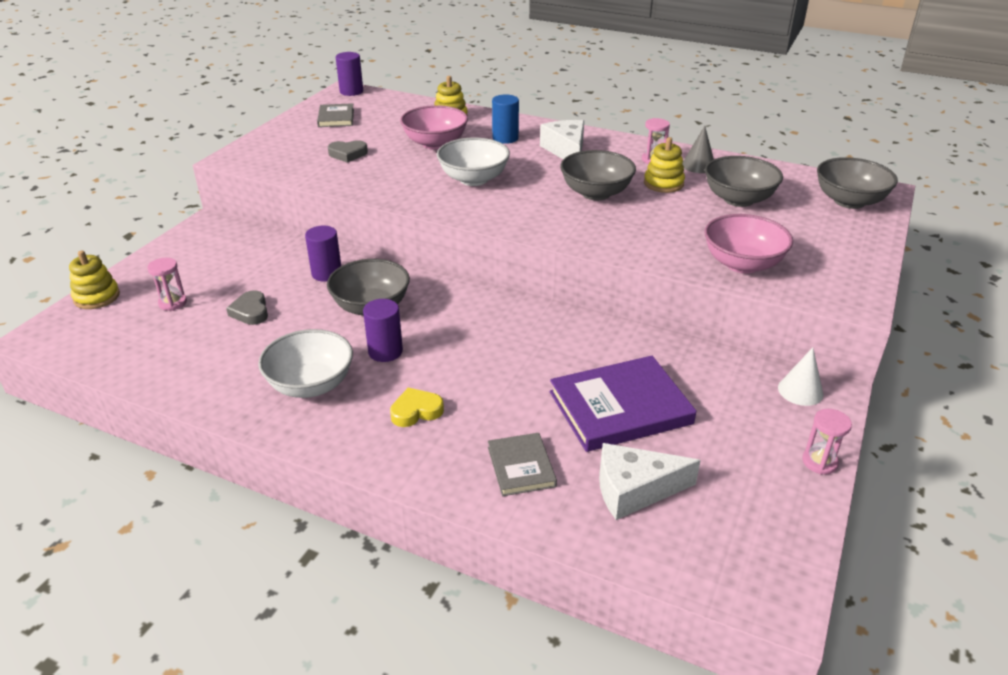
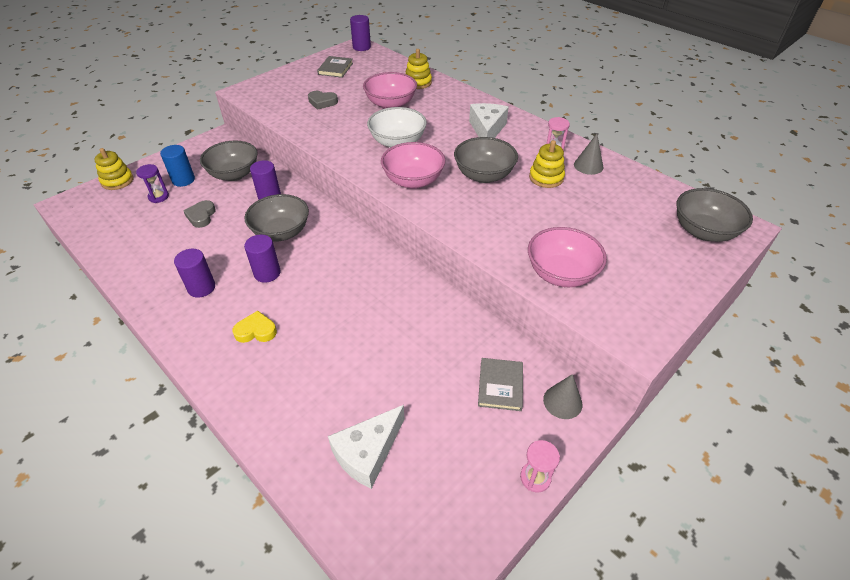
camera: 20 degrees right, 10 degrees up
pink hourglass [147,258,187,311] -> purple hourglass [136,164,169,203]
white bowl [258,329,353,398] -> purple cylinder [174,249,215,298]
grey book [488,433,557,496] -> grey book moved to [478,358,523,411]
blue cylinder [492,94,519,144] -> blue cylinder moved to [160,145,195,187]
purple book [550,356,696,452] -> none
white cheese [599,443,701,520] -> white cheese turned 60 degrees counterclockwise [328,405,404,489]
grey bowl [705,156,783,207] -> grey bowl moved to [200,140,258,181]
white cone [778,347,823,406] -> grey cone [543,374,583,419]
none -> pink bowl [381,142,445,189]

